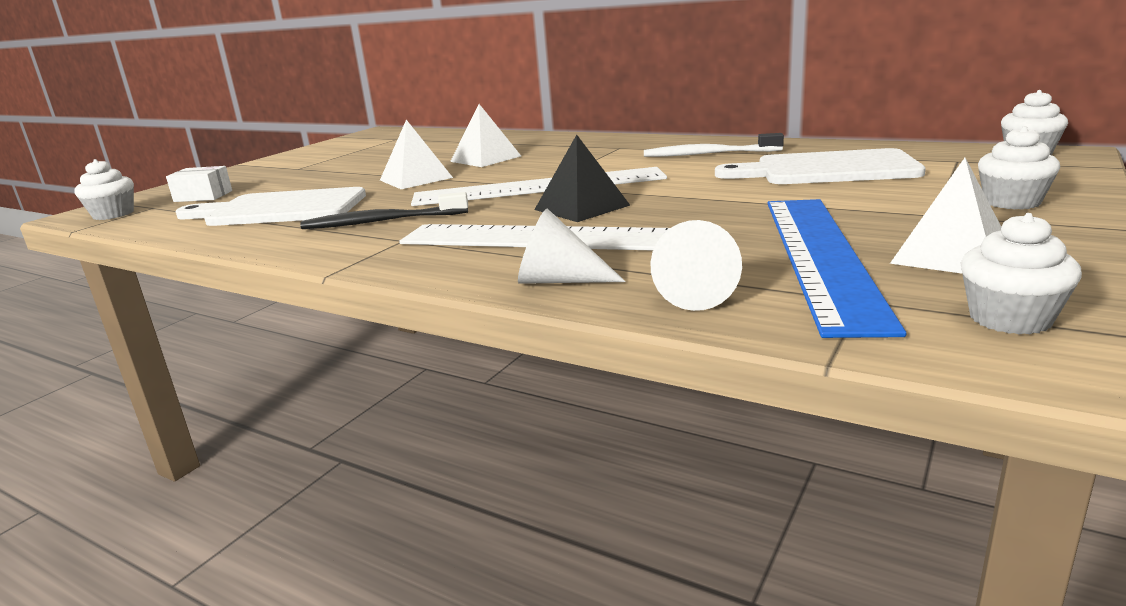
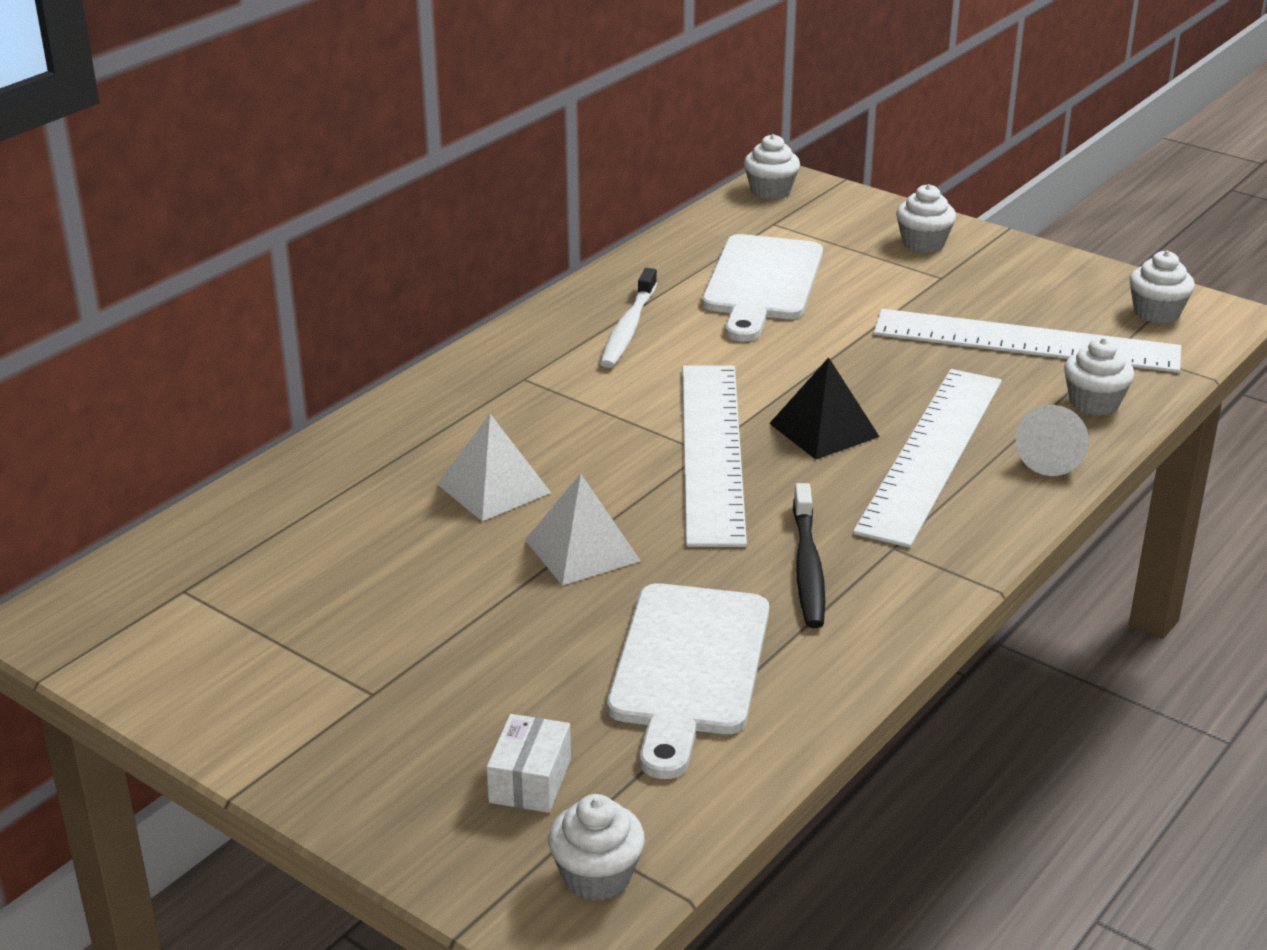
camera: 85 degrees left, 10 degrees up
white cone [650,220,742,311] -> white cupcake [1064,337,1134,416]
blue ruler [768,199,906,338] -> white ruler [873,309,1181,373]
white pyramid [890,158,1001,274] -> none

